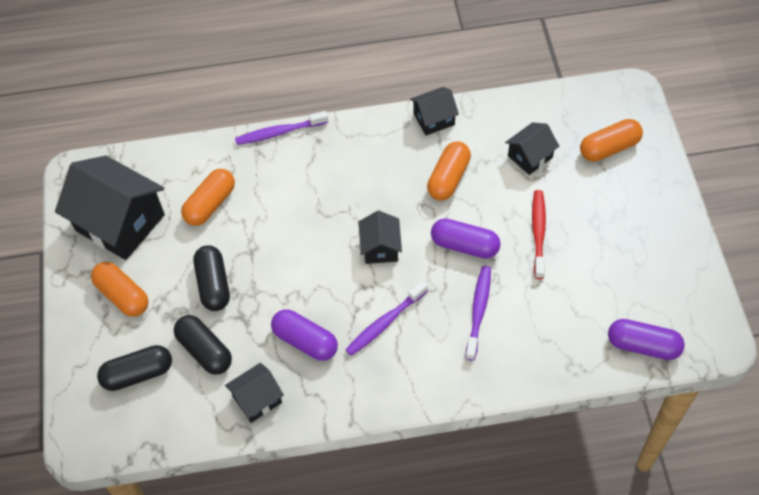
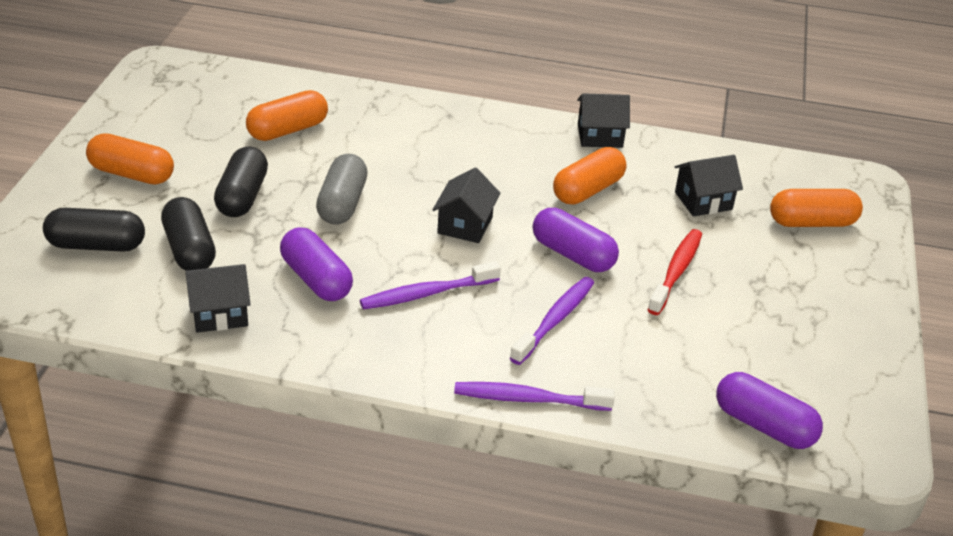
camera: 15 degrees right, 20 degrees down
black house [55,155,165,260] -> none
orange capsule [91,262,149,317] -> orange capsule turned 45 degrees counterclockwise [86,133,174,185]
purple toothbrush [235,111,328,145] -> purple toothbrush moved to [454,382,615,411]
none -> grey capsule [316,154,368,225]

